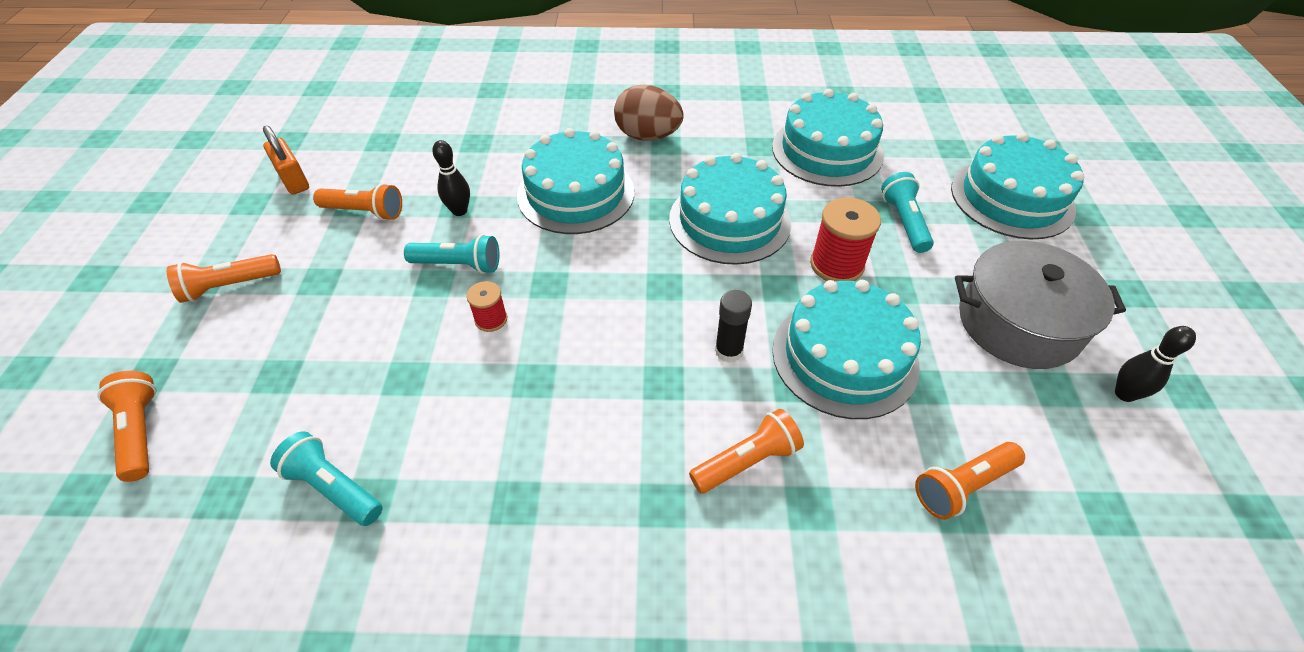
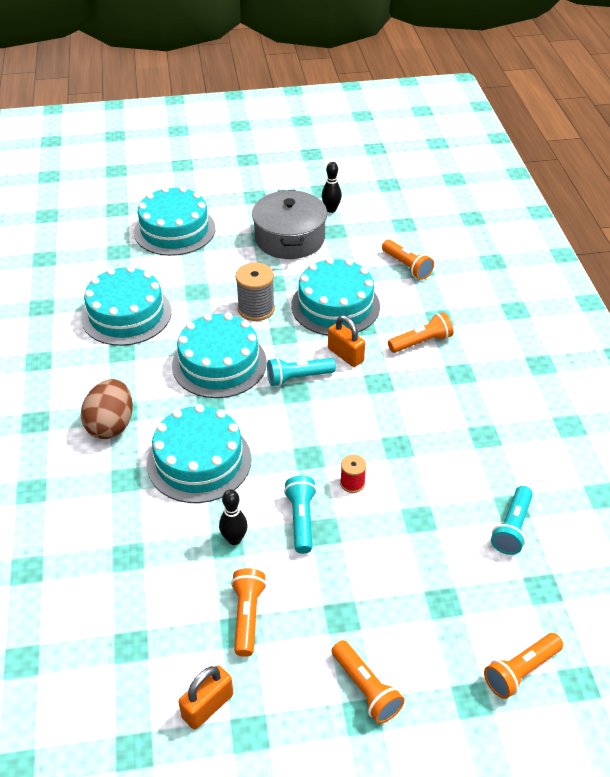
camera: 100 degrees left, 5 degrees down
orange flashlight [689,409,804,493] -> orange flashlight turned 105 degrees clockwise [388,312,454,353]
black glue stick [715,290,752,363] -> orange padlock [328,315,365,367]
red spool [810,197,881,281] -> grey spool [235,262,275,321]
turquoise flashlight [881,172,934,253] -> turquoise flashlight moved to [267,358,336,386]

